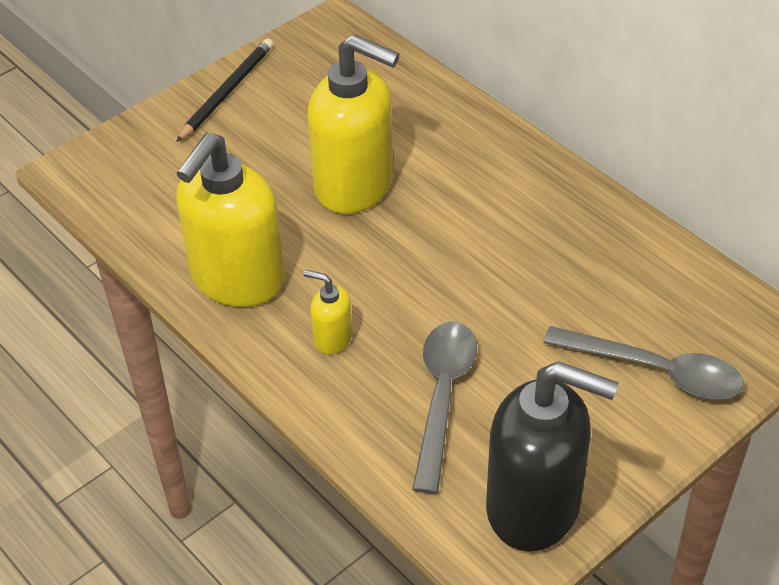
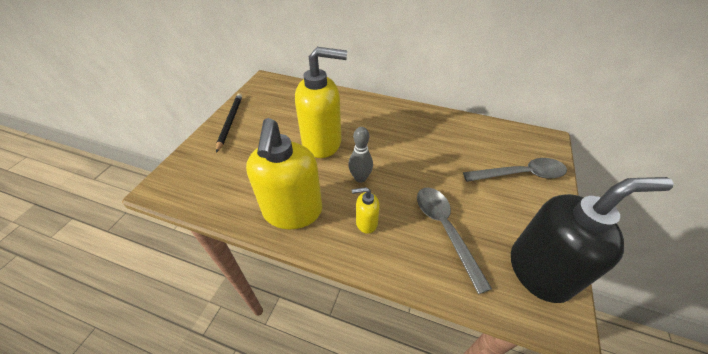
camera: 30 degrees left, 0 degrees up
none -> grey bowling pin [348,127,373,183]

